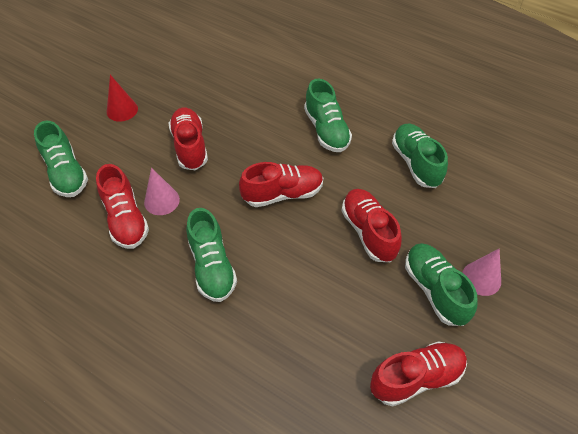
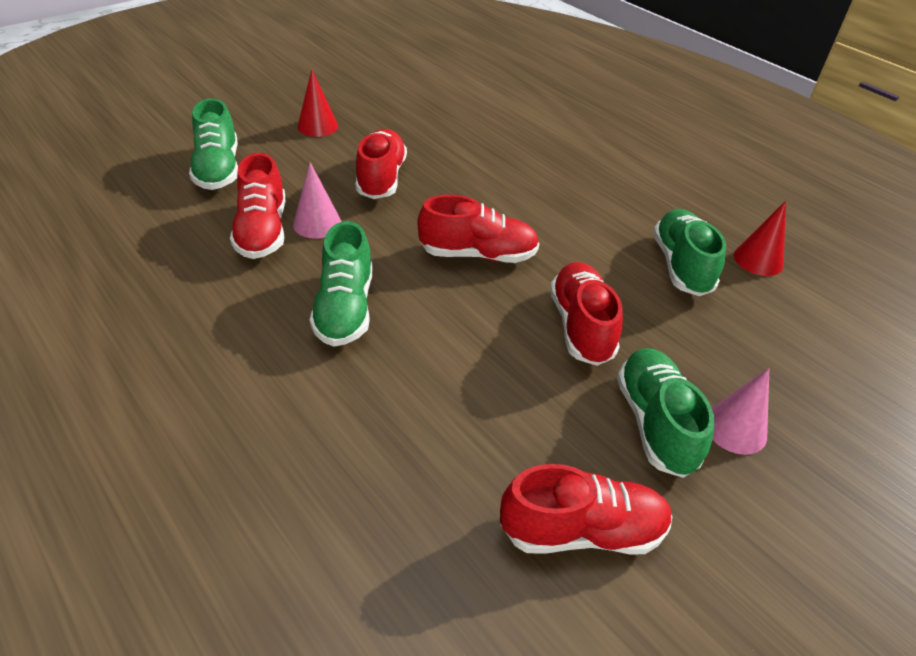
camera: 15 degrees right, 10 degrees down
green shoe [304,79,352,152] -> none
none -> red cone [734,201,786,276]

